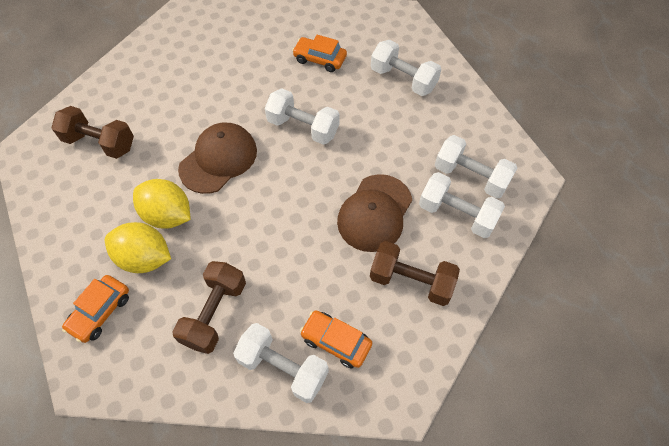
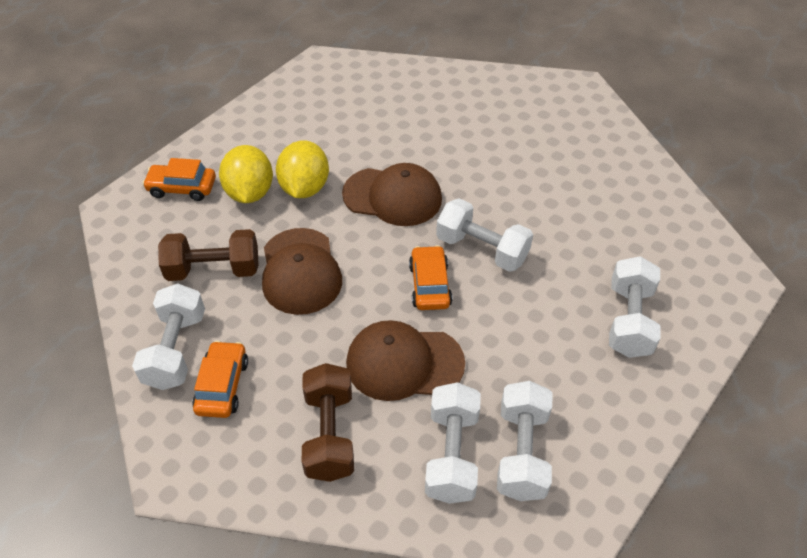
camera: 65 degrees right, 10 degrees down
brown dumbbell [51,106,134,159] -> none
white dumbbell [265,88,340,145] -> white dumbbell turned 60 degrees counterclockwise [436,198,533,272]
orange car [292,35,347,72] -> orange car moved to [409,245,453,310]
none -> brown cap [262,228,342,315]

